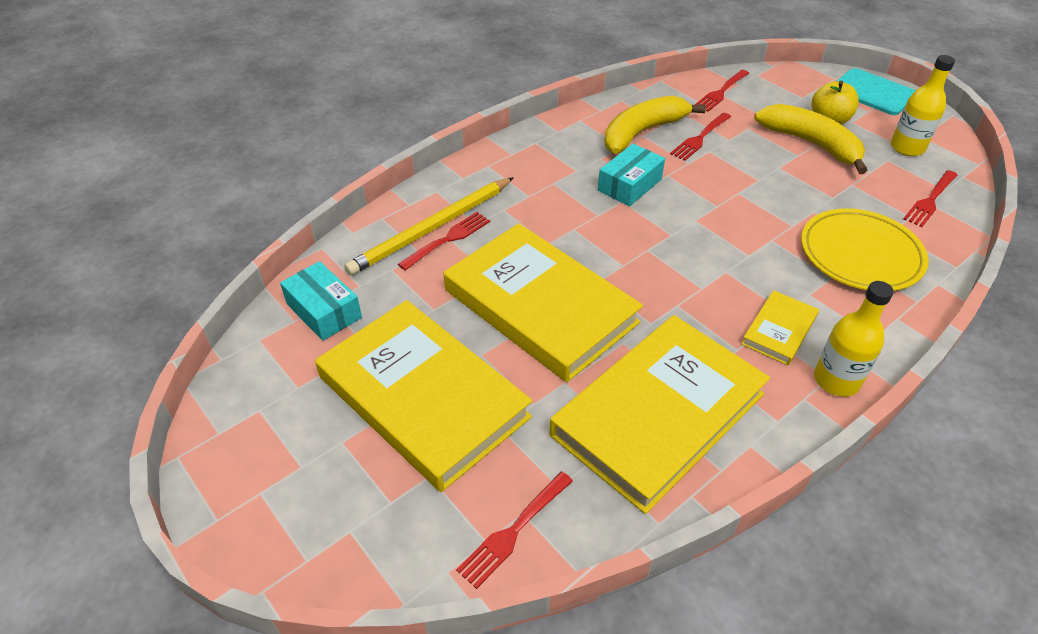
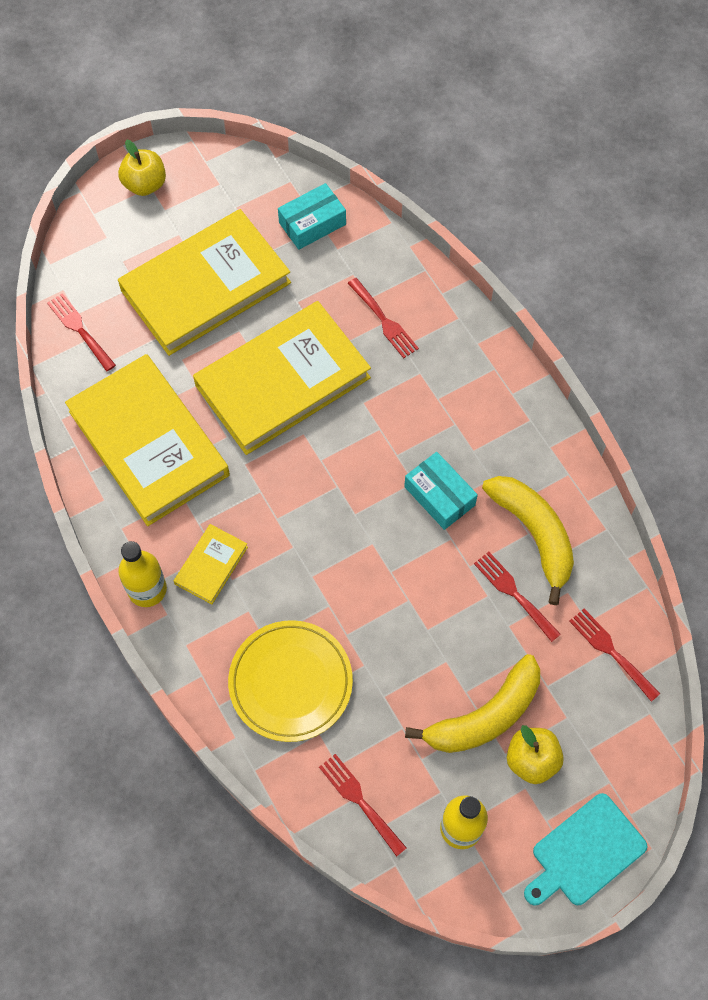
camera: 100 degrees right, 20 degrees up
yellow pencil [344,177,514,275] -> none
yellow book [742,290,819,365] -> yellow book turned 75 degrees clockwise [174,524,248,604]
none -> yellow apple [118,140,166,196]

